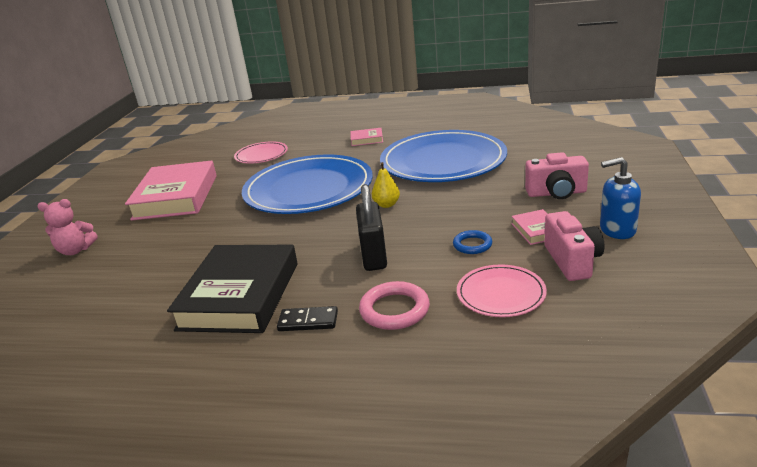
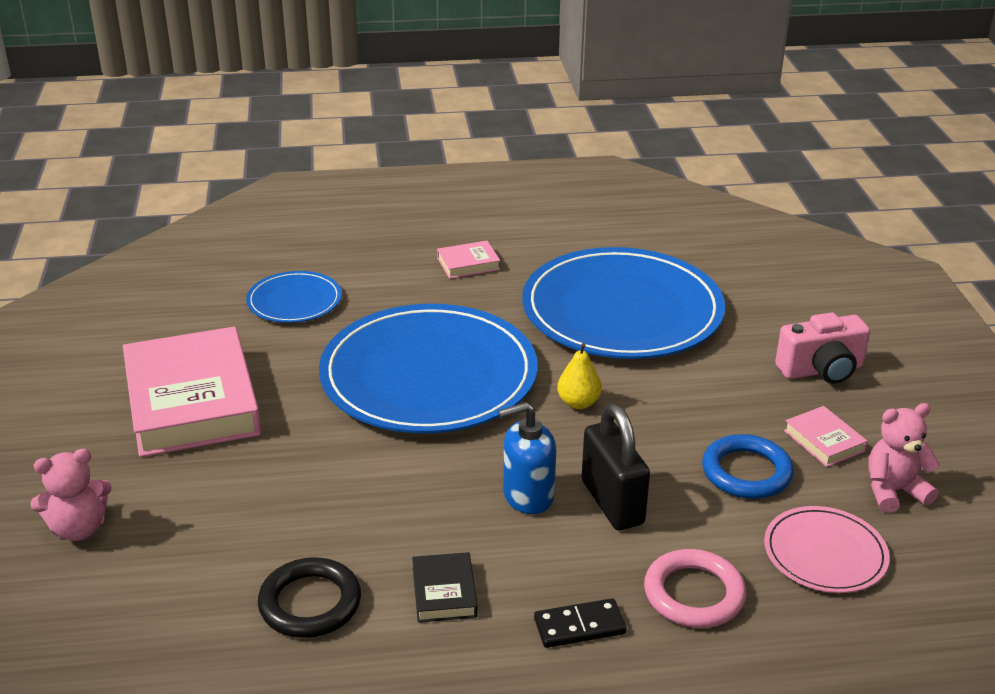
camera: 20 degrees left, 5 degrees up
black book [167,245,298,333] -> black book [412,552,478,622], size x0.42
pink plate [234,141,288,164] -> blue plate [246,271,342,323]
blue ring [453,230,492,254] -> blue ring [702,434,794,499], size x1.58
pink camera [544,211,604,281] -> pink teddy bear [868,403,940,513]
blue soap dispenser [600,157,641,239] -> blue soap dispenser moved to [498,402,556,514]
none -> black ring [258,557,361,638]

